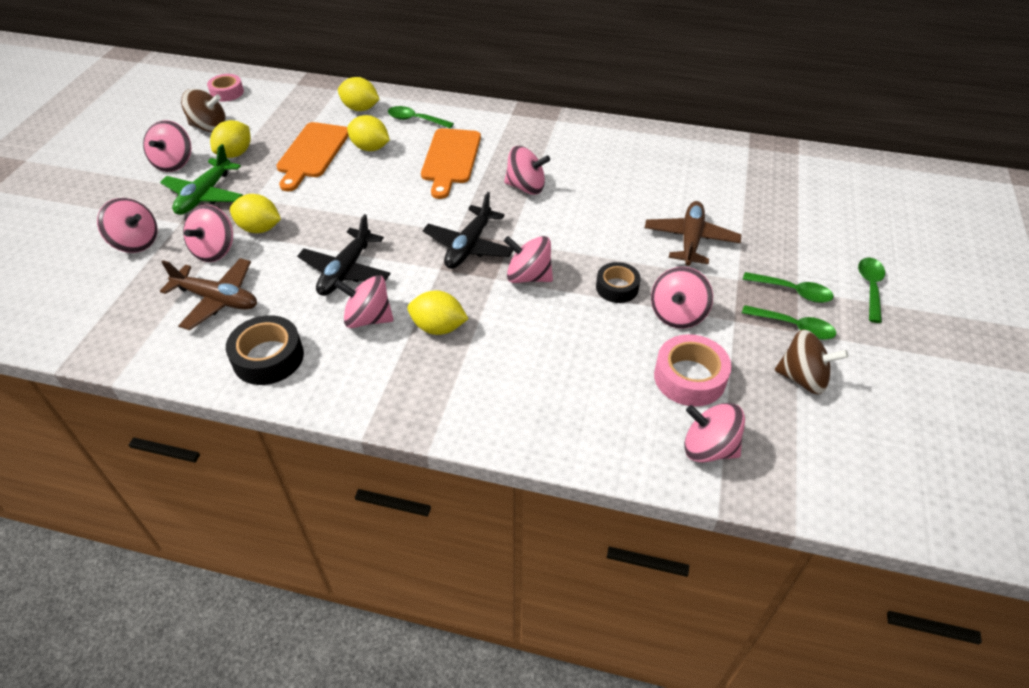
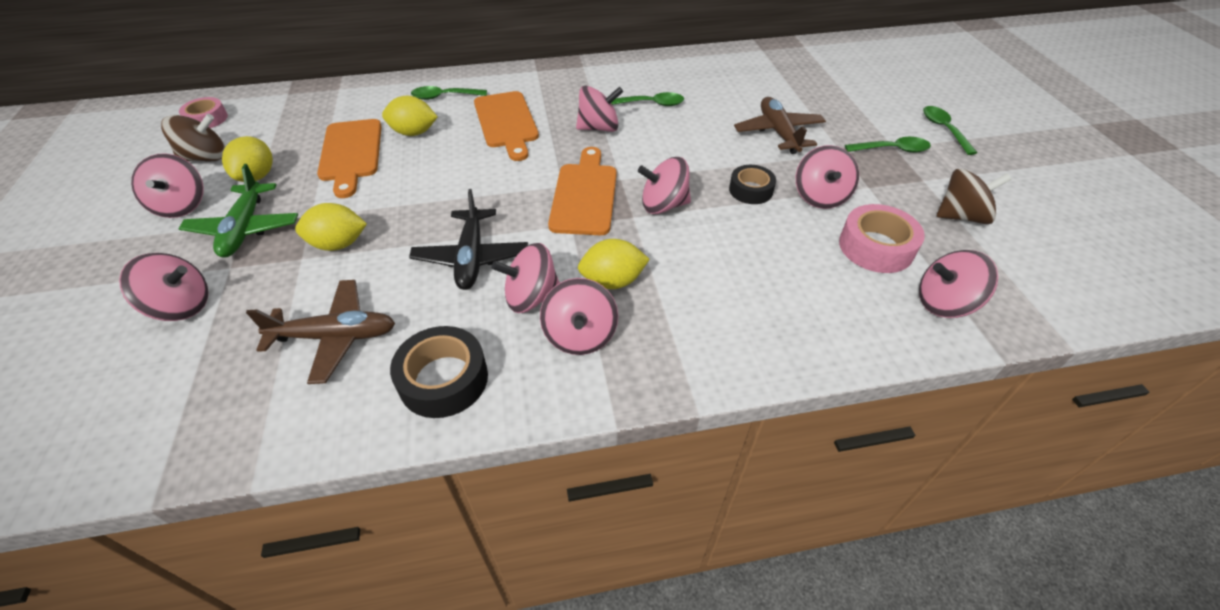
camera: 25 degrees left, 0 degrees up
pink spinning top [183,205,233,262] -> pink spinning top moved to [540,278,618,355]
yellow lemon [338,77,380,111] -> none
black plane [422,192,514,269] -> orange cutting board [548,147,617,235]
green spoon [742,305,836,340] -> green spoon moved to [611,92,684,106]

